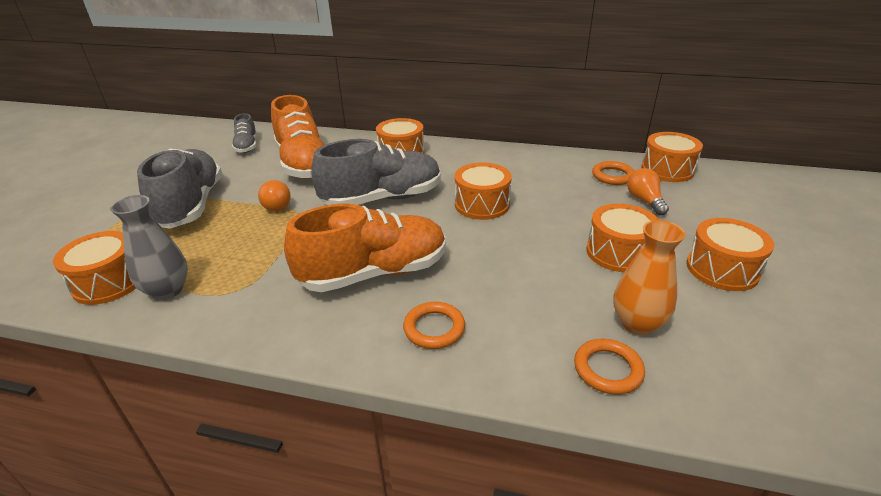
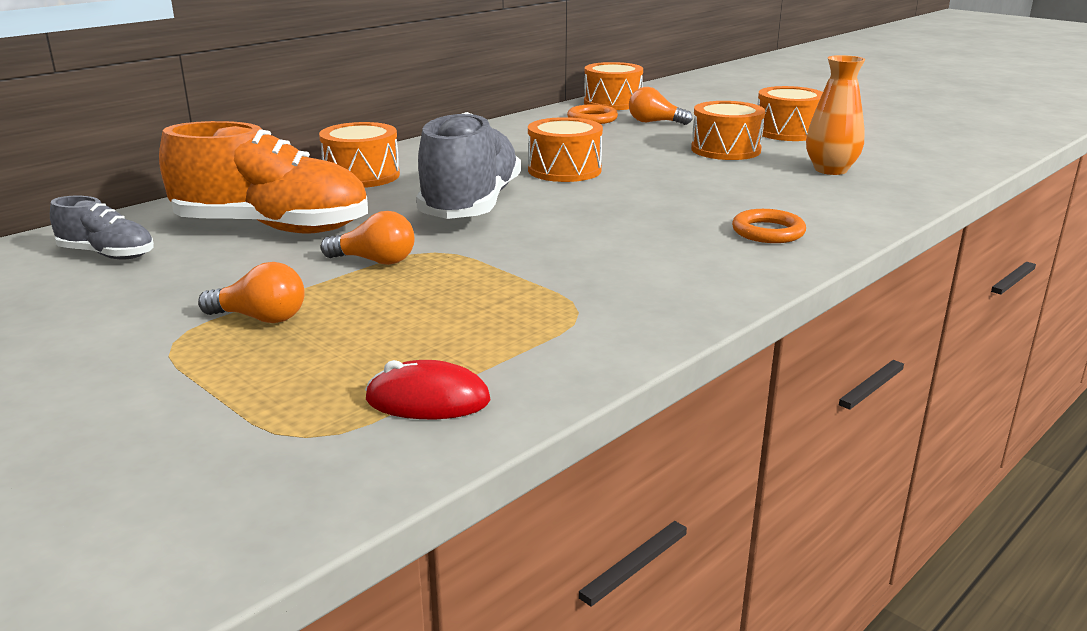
camera: 60 degrees left, 10 degrees down
orange drum [53,231,136,305] -> red mouse [365,360,491,419]
grey vase [110,195,188,300] -> none
grey shoe [137,148,222,229] -> orange light bulb [198,262,305,323]
orange shoe [284,203,446,292] -> none
orange ring [574,339,645,395] -> none

